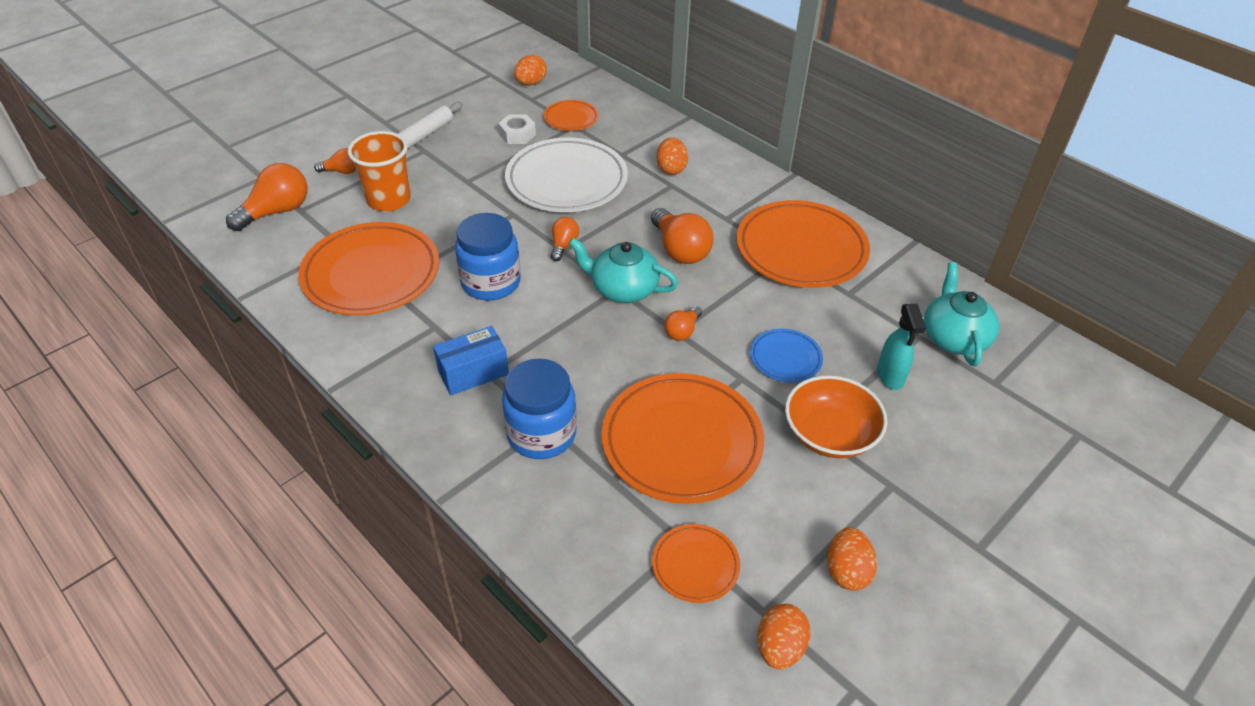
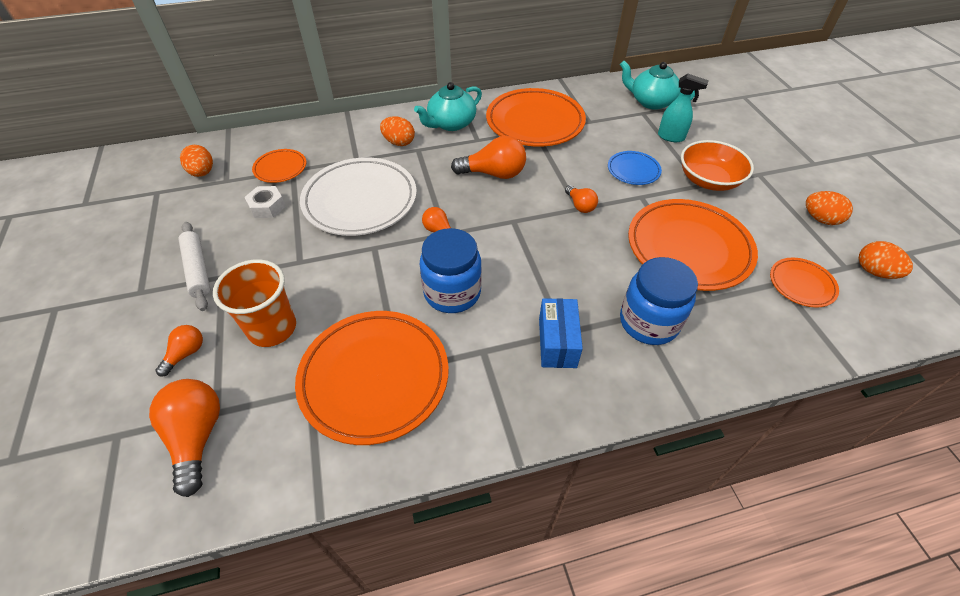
camera: 60 degrees left, 5 degrees up
turquoise teapot [569,237,678,303] -> turquoise teapot moved to [414,82,482,131]

